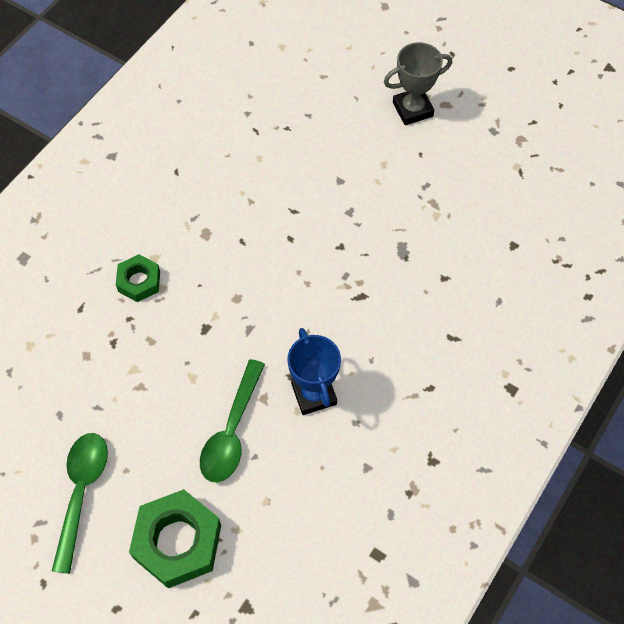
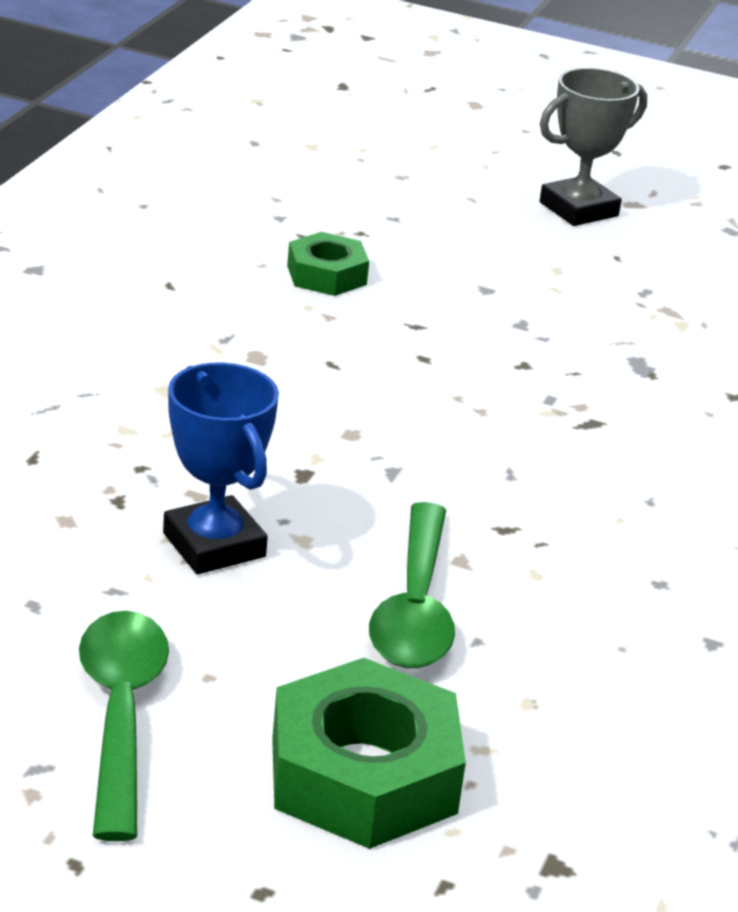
camera: 15 degrees left, 30 degrees down
green nut [116,254,160,302] -> green nut moved to [287,232,369,296]
blue trophy [288,328,341,415] -> blue trophy moved to [163,363,279,574]

